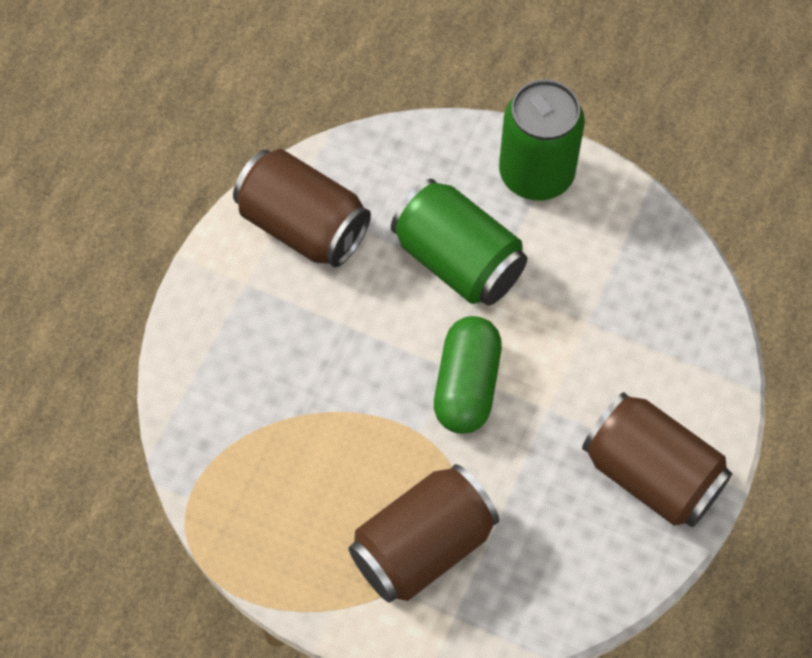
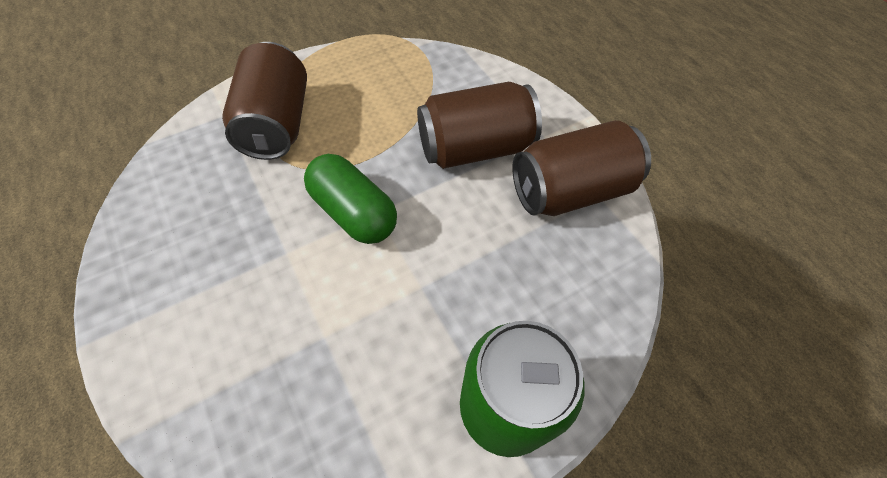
camera: 125 degrees right, 5 degrees down
green can [391,179,527,306] -> none
brown can [582,392,733,527] -> brown can moved to [417,82,542,169]

